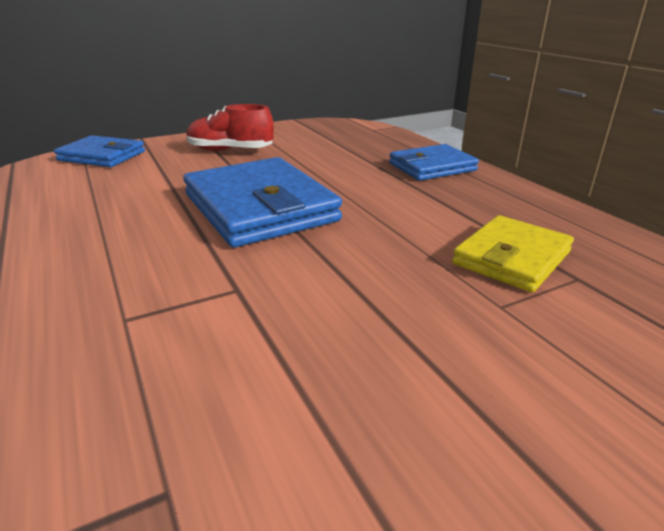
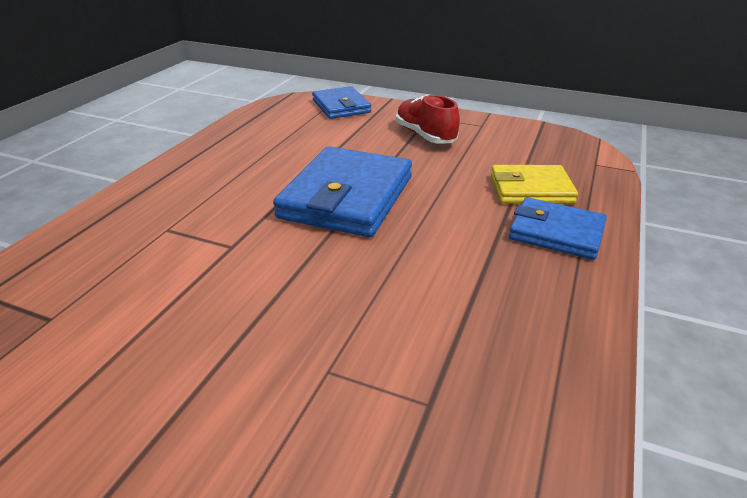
camera: 50 degrees right, 5 degrees up
yellow wallet [452,215,574,292] -> yellow wallet moved to [491,165,578,204]

